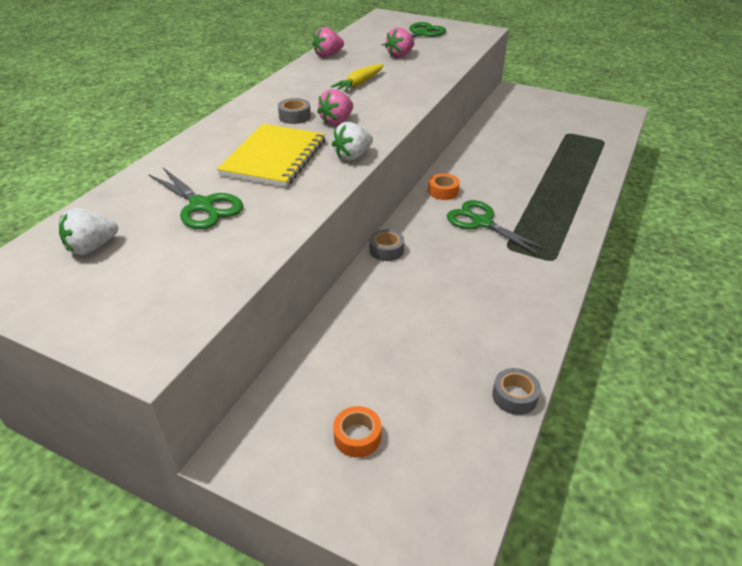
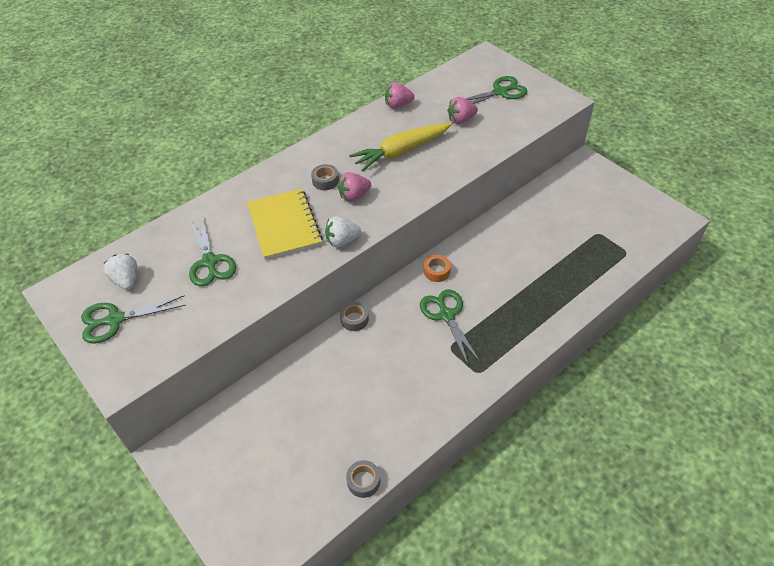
camera: 25 degrees right, 10 degrees up
white strawberry [59,208,118,255] -> white strawberry turned 75 degrees clockwise [103,254,137,290]
yellow notebook [217,124,325,187] -> yellow notebook turned 60 degrees counterclockwise [247,189,323,260]
yellow carrot [331,64,384,92] -> yellow carrot [349,123,452,172], size x1.66
orange tape [333,406,381,458] -> none
none -> green scissors [81,295,186,344]

